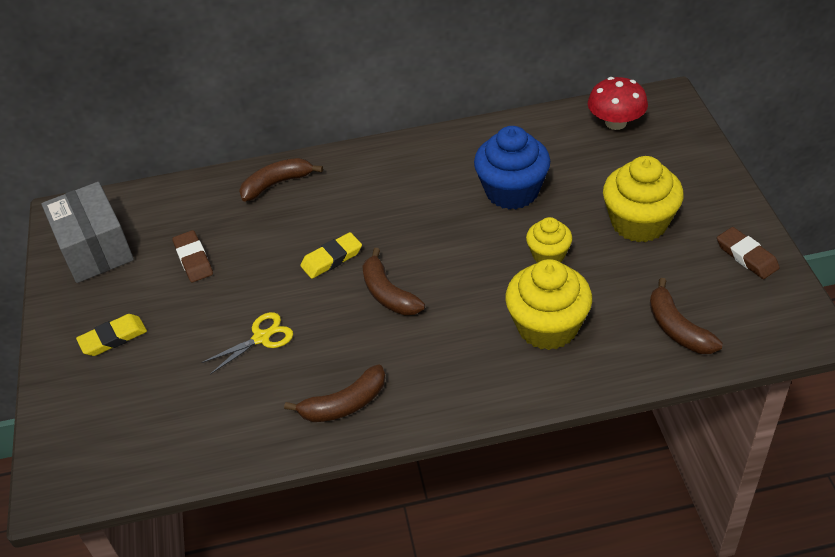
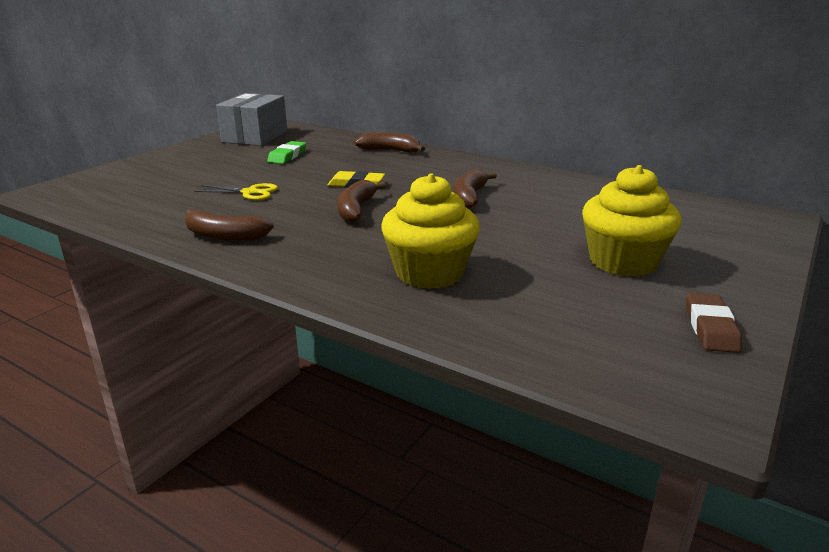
camera: 40 degrees right, 20 degrees down
yellow eraser [76,314,147,356] -> none
brown eraser [172,230,213,282] -> green eraser [267,141,306,164]
blue cupcake [474,126,550,209] -> none
yellow cupcake [526,217,572,262] -> none
red mushroom [588,77,648,130] -> none
brown banana [650,278,723,354] -> brown banana moved to [454,169,497,209]

